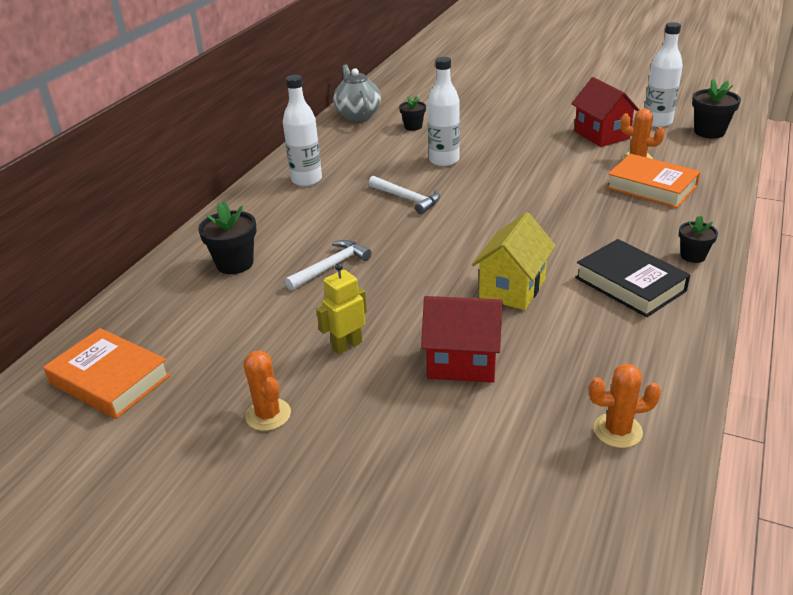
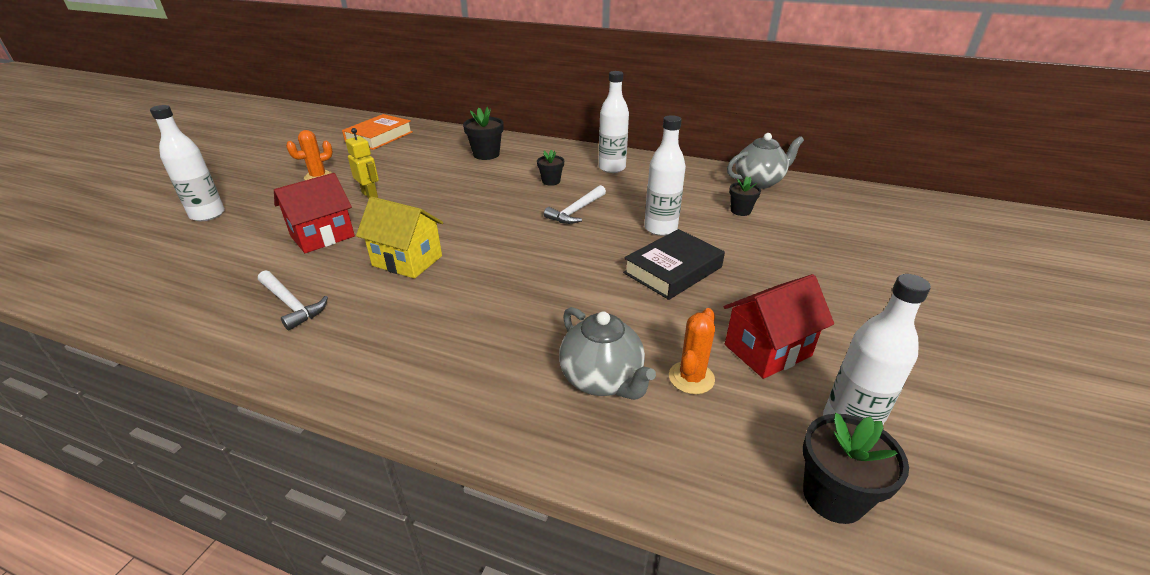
camera: 85 degrees right, 0 degrees up
white hammer [285,240,372,290] -> white hammer moved to [258,270,328,331]
red house [421,296,503,383] -> red house turned 45 degrees clockwise [274,173,355,253]
black book [575,239,690,317] -> black book moved to [623,229,725,300]
orange cactus [589,363,661,448] -> none
orange book [606,154,700,208] -> grey teapot [559,307,656,400]
black flower pot [679,216,718,263] -> black flower pot moved to [537,149,564,186]
none -> white bottle [150,105,225,221]

